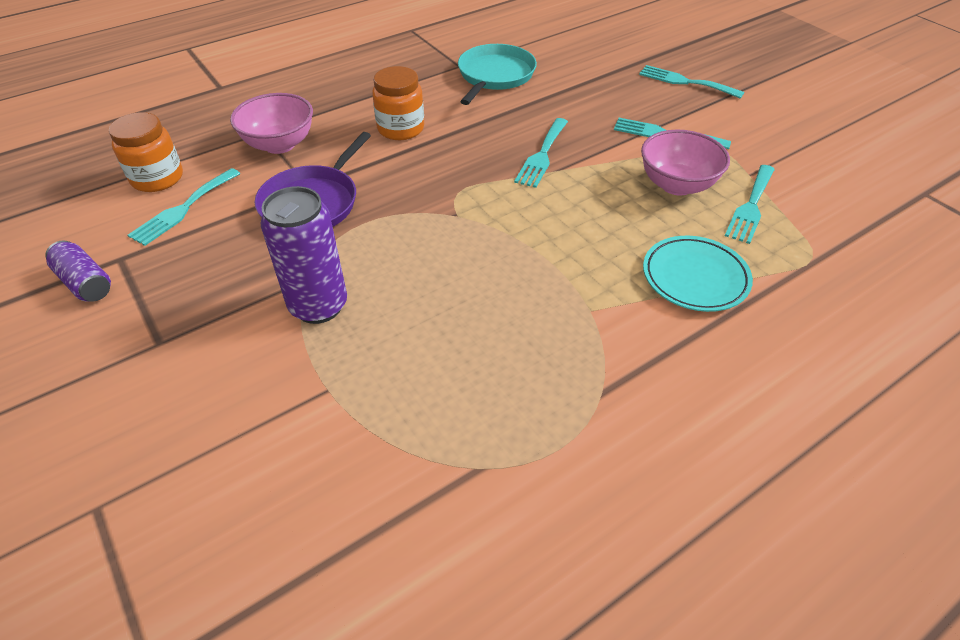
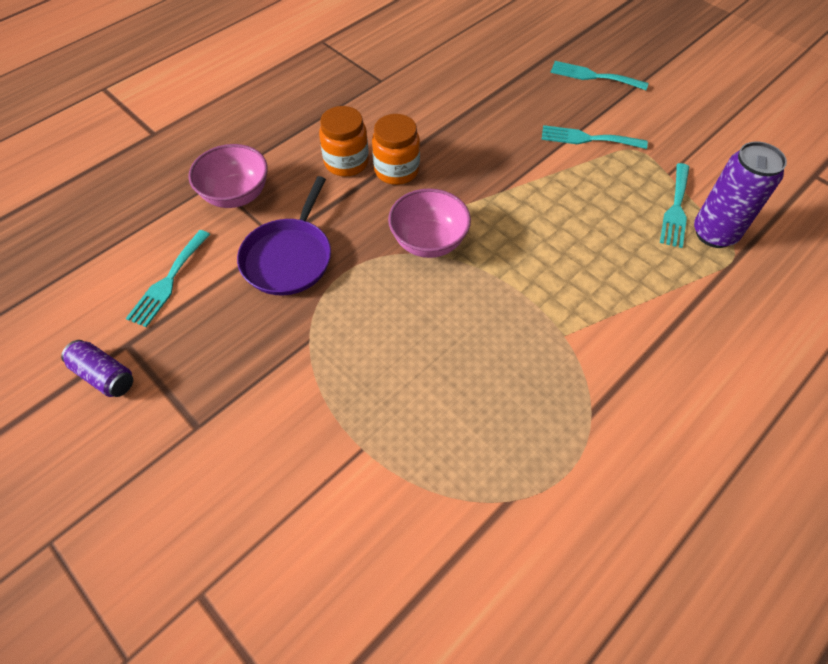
camera: 10 degrees left, 10 degrees up
orange jar [109,112,183,192] -> orange jar moved to [372,114,420,185]
purple can [261,186,347,324] -> purple can moved to [694,142,787,248]
turquoise pan [458,44,537,105] -> none
turquoise fork [514,118,568,188] -> none
pink bowl [641,129,730,196] -> pink bowl moved to [388,188,471,258]
turquoise plate [643,236,753,312] -> none

